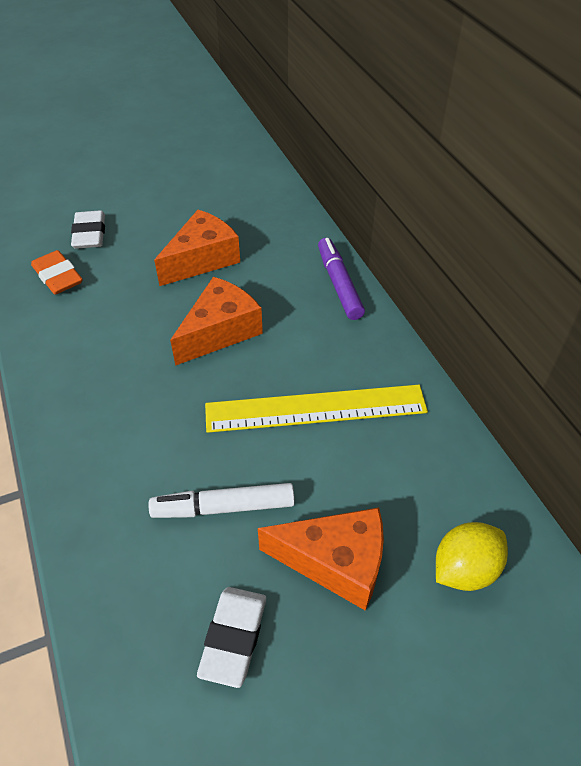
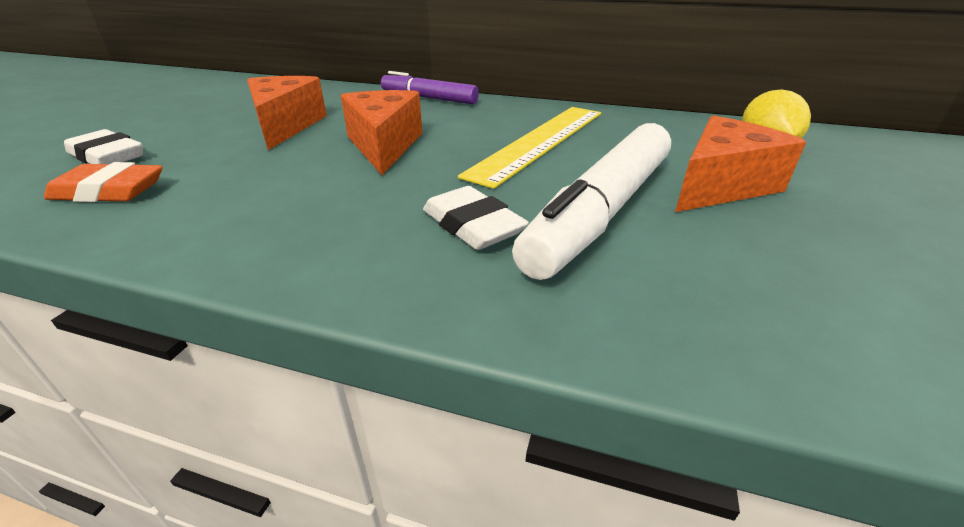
camera: 50 degrees left, 15 degrees down
white marker [149,483,295,518] -> white marker [512,123,671,280], size x1.64
white eraser [197,587,266,688] -> white eraser moved to [423,186,529,250]

